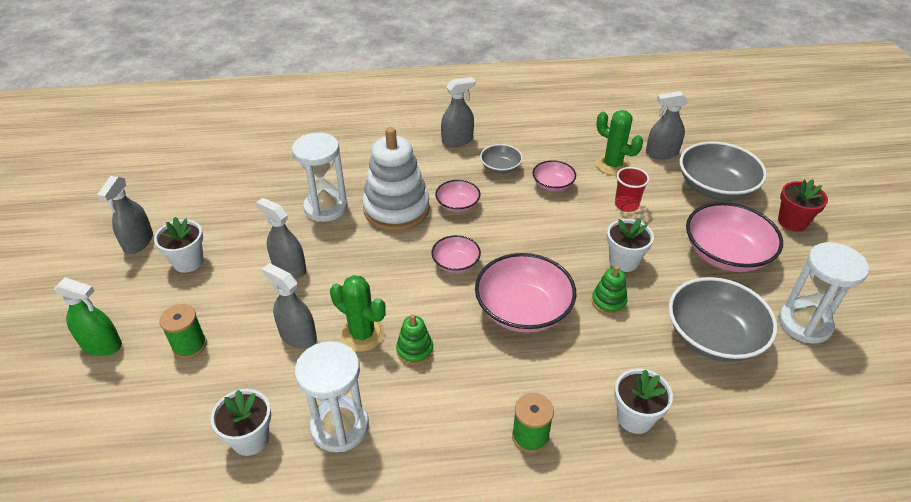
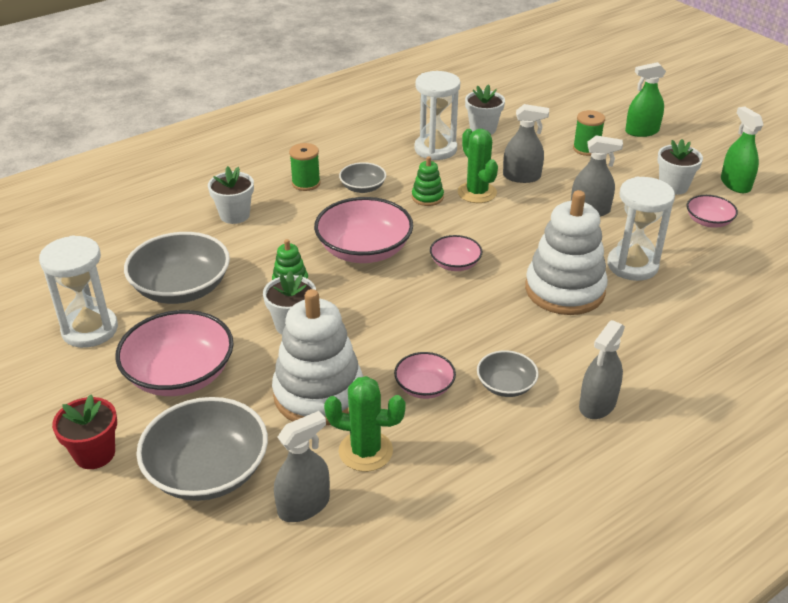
camera: 150 degrees right, 5 degrees down
grey spray bottle [97,176,153,254] -> green spray bottle [721,106,763,193]
green cactus [330,275,386,352] -> green cactus turned 60 degrees clockwise [458,129,498,203]
pink bowl [435,180,480,212] -> pink bowl moved to [687,195,738,228]
red cup [615,167,650,212] -> white stacking toy [272,289,363,426]
none -> grey bowl [339,162,386,193]

